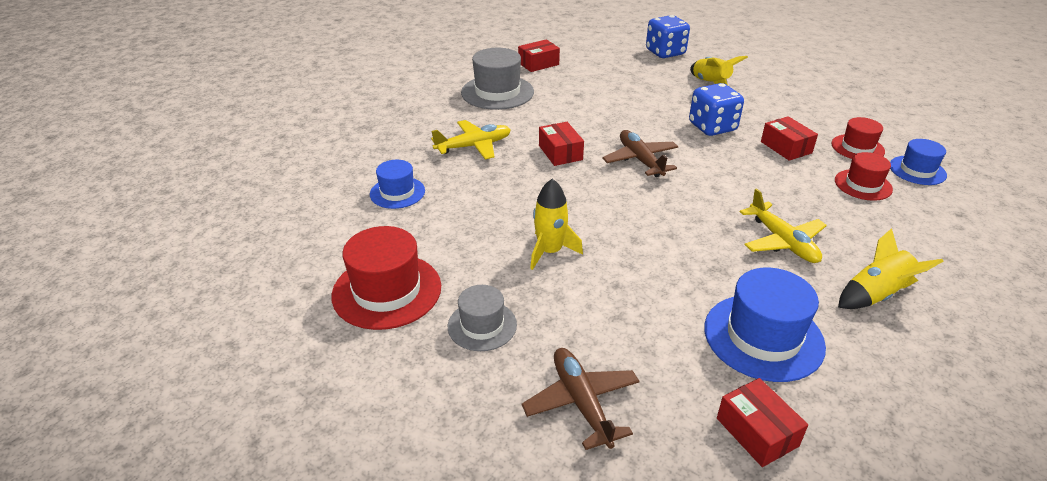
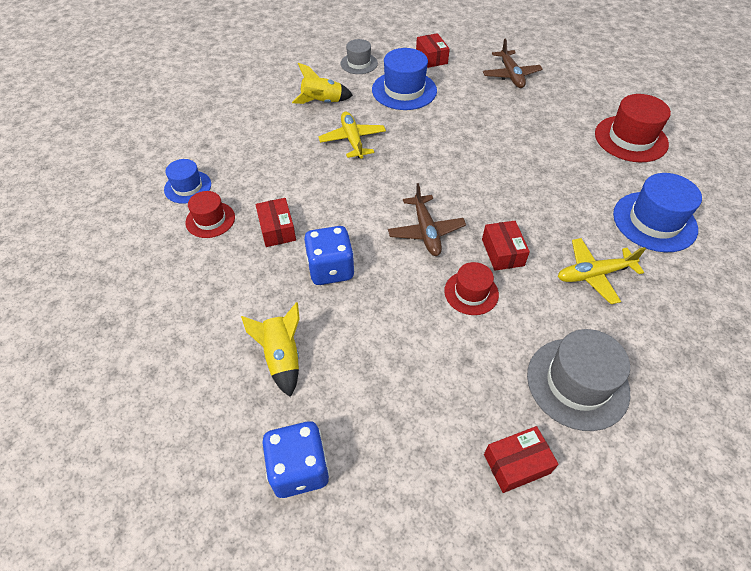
camera: 170 degrees left, 15 degrees up
blue hat [370,160,425,209] -> blue hat [613,173,702,252], size x1.65
grey hat [448,285,517,351] -> grey hat moved to [340,39,378,74]
yellow rocket [530,179,583,270] -> none
red hat [835,152,893,201] -> red hat moved to [444,262,499,315]

